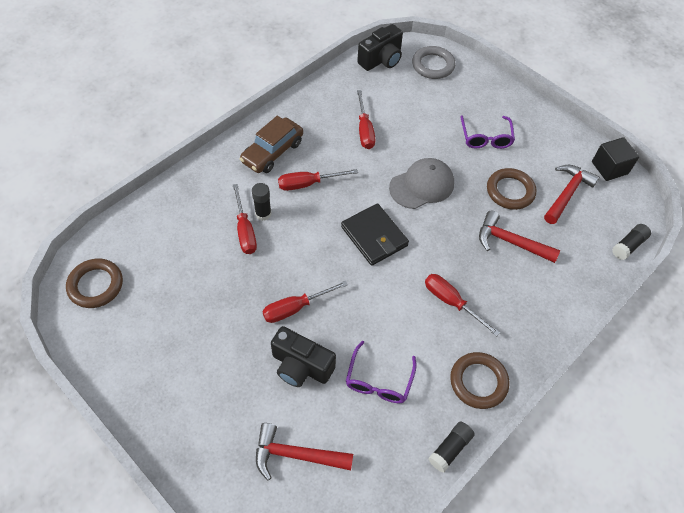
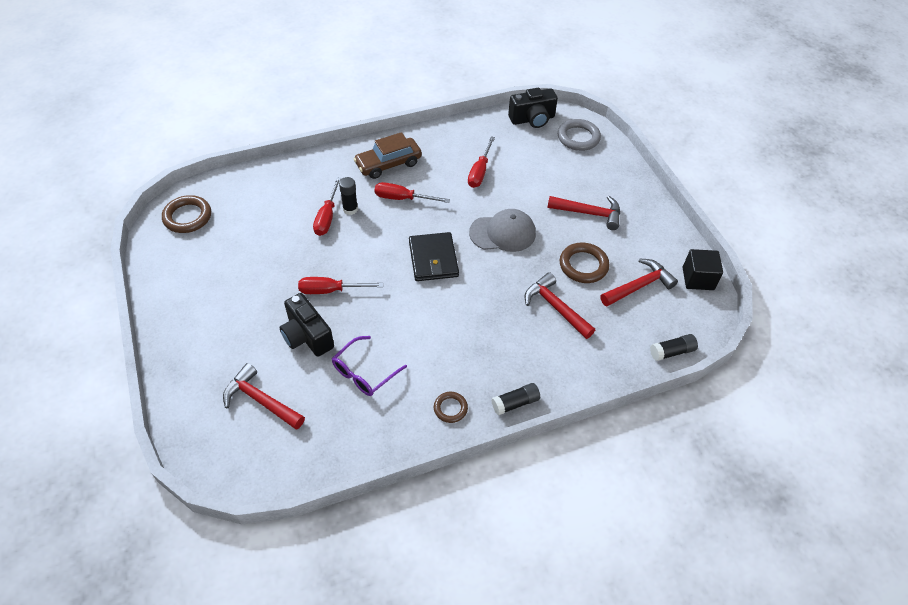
camera: 25 degrees right, 5 degrees down
red screwdriver [425,274,500,336] -> none
black glue stick [429,422,475,473] -> black glue stick moved to [491,383,540,415]
brown ring [450,352,509,409] -> brown ring [434,392,468,423], size x0.60
purple glasses [460,115,515,149] -> red hammer [547,196,620,230]

